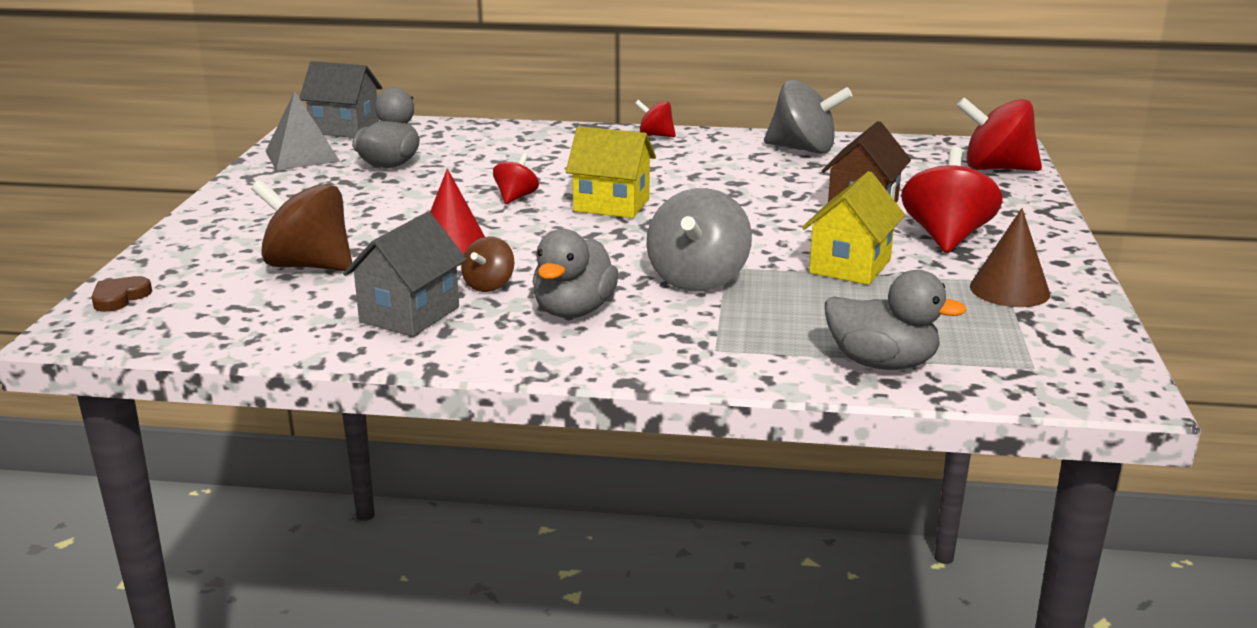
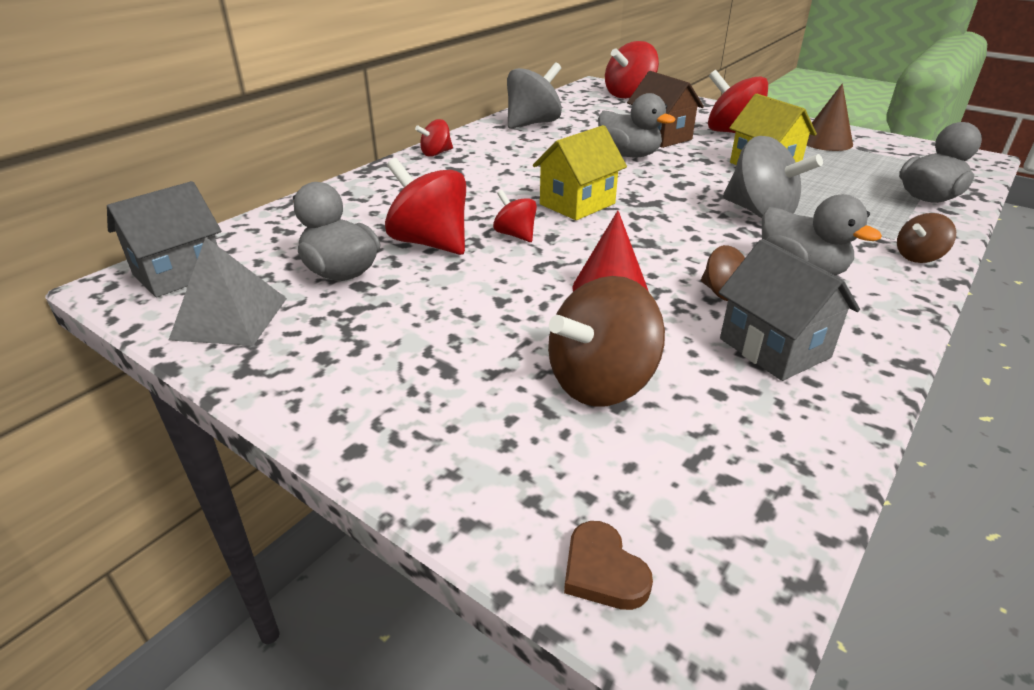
camera: 60 degrees left, 10 degrees up
none -> red spinning top [385,158,466,255]
none -> grey duck [598,93,676,157]
none -> brown spinning top [897,213,956,263]

